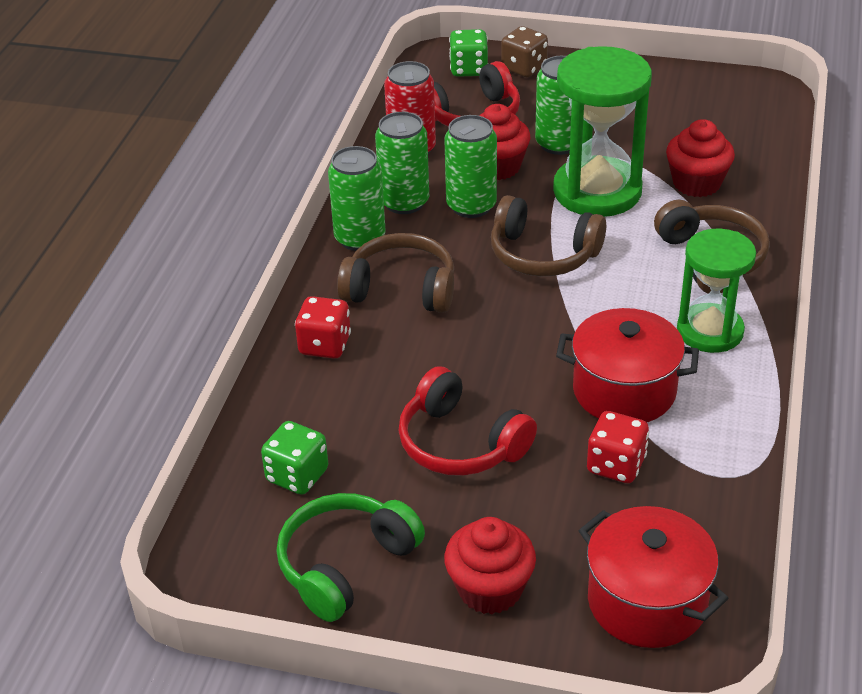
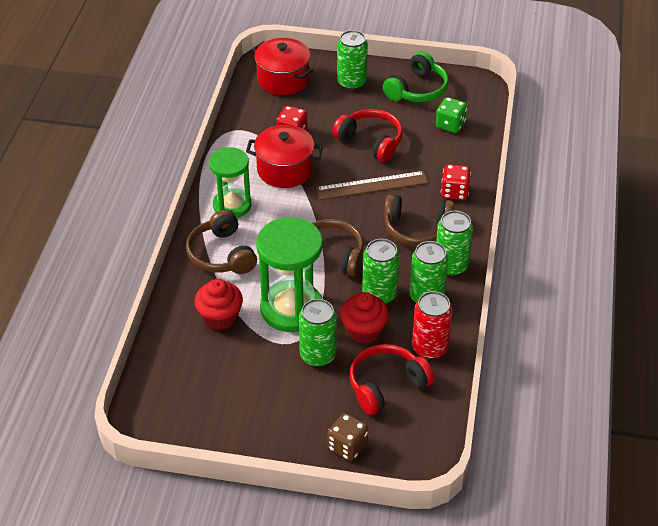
camera: 175 degrees right, 5 degrees up
red cupcake [444,517,536,614] -> green can [337,30,368,90]
green dice [449,29,488,77] -> none
none -> brown ruler [316,171,428,200]

